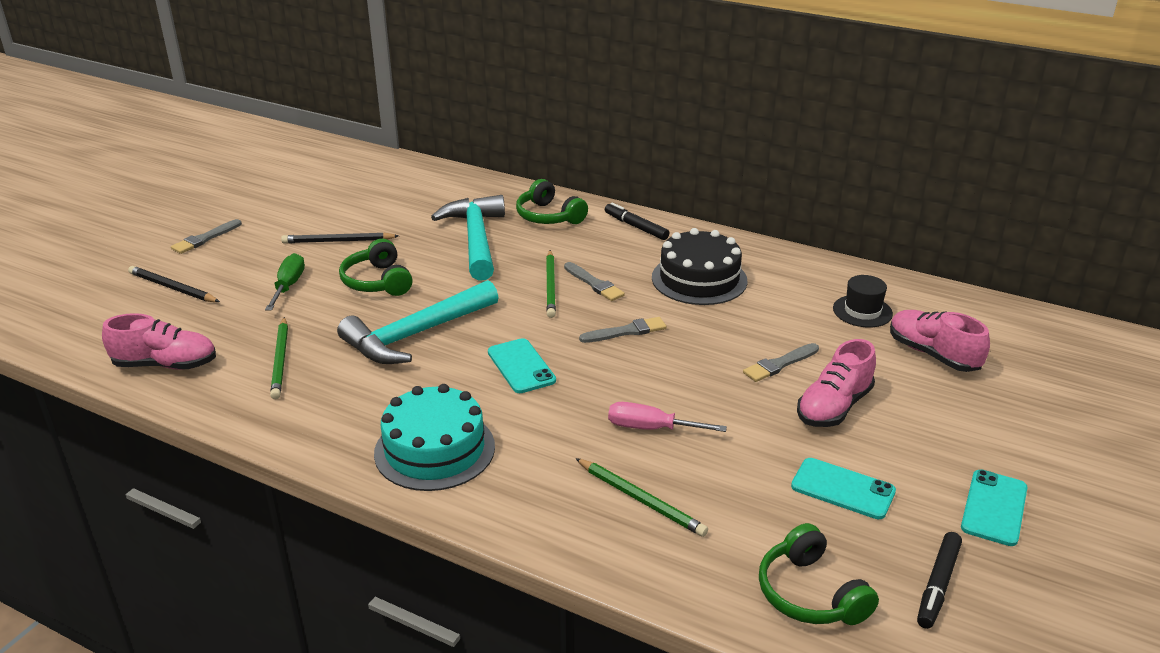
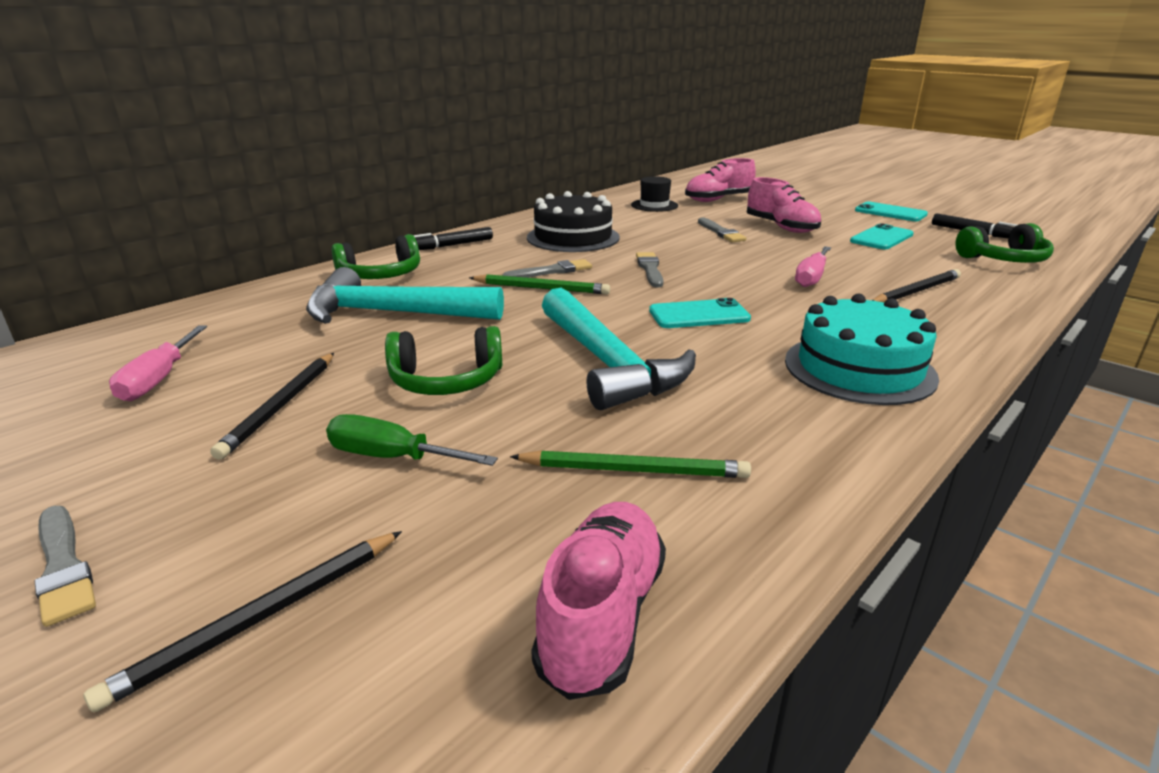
camera: 75 degrees left, 5 degrees down
green pencil [575,458,708,537] -> black pencil [872,269,961,302]
none -> pink screwdriver [109,325,207,401]

